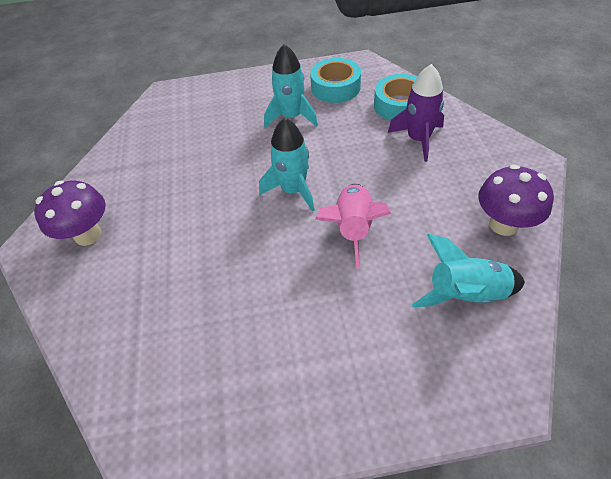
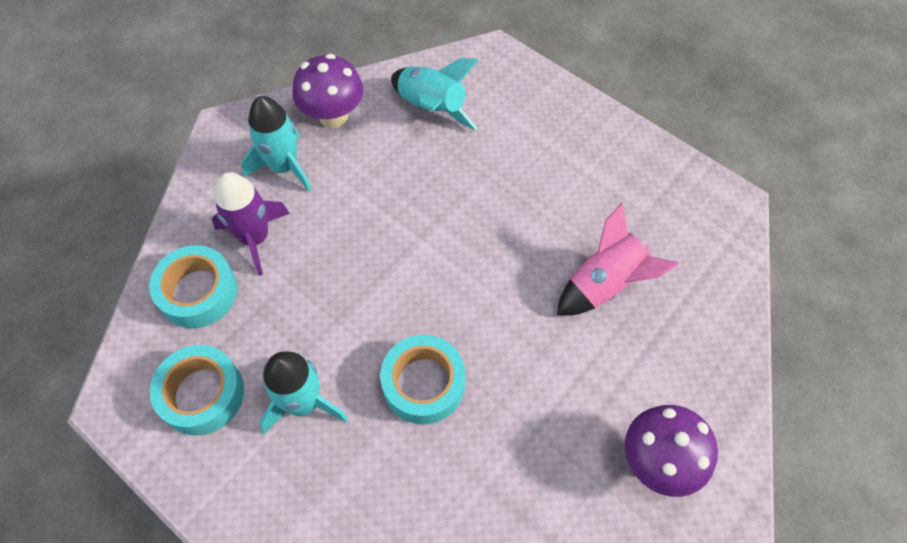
camera: 135 degrees left, 10 degrees up
turquoise rocket [259,118,314,212] -> turquoise rocket moved to [241,96,312,192]
pink rocket [315,184,391,268] -> pink rocket moved to [557,203,679,316]
none -> turquoise tape [380,335,466,424]

